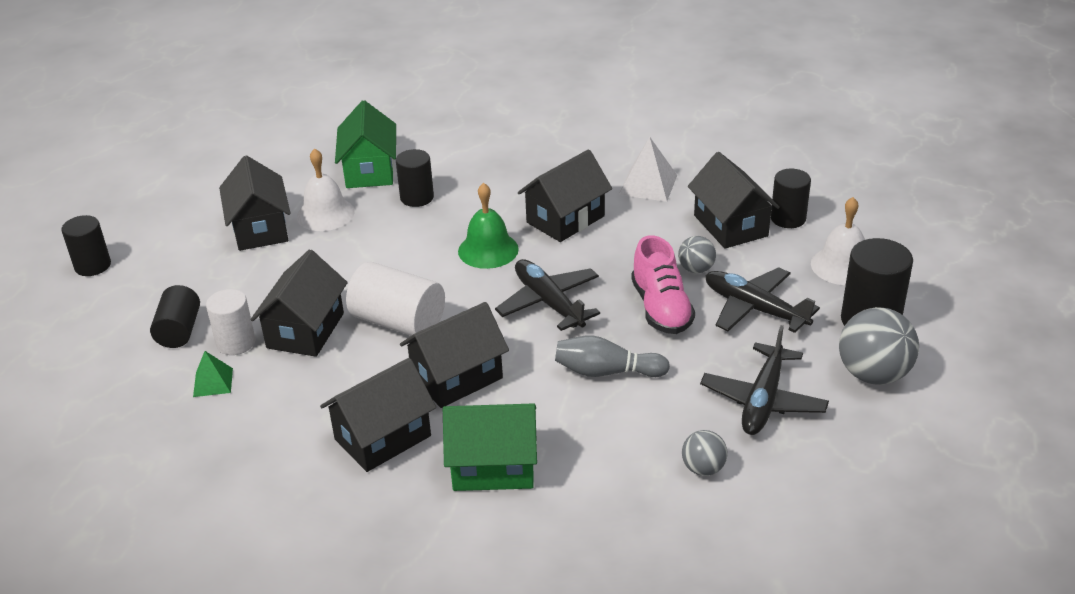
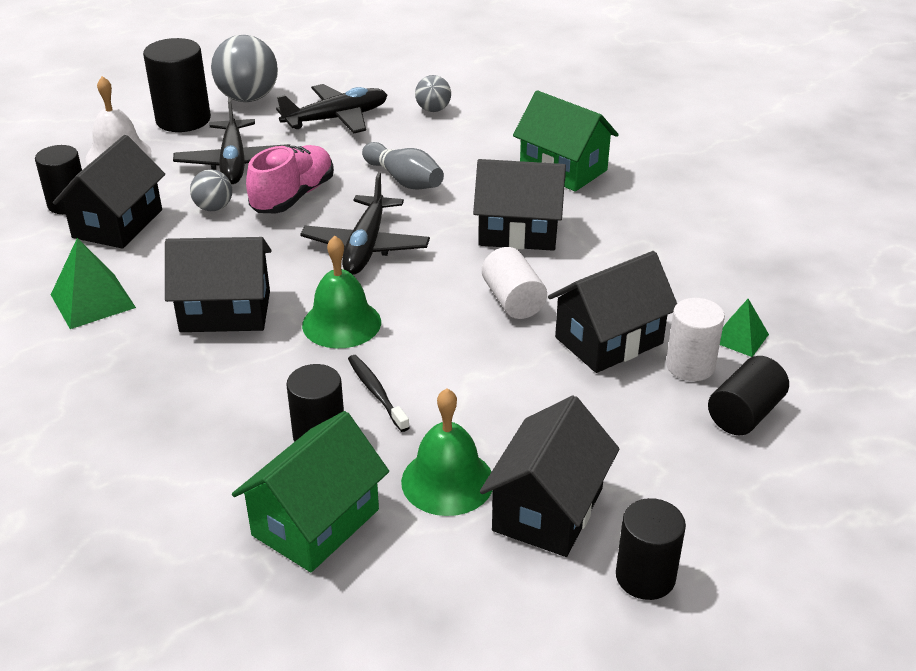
camera: 140 degrees left, 0 degrees up
black cylinder [61,215,111,276] -> black cylinder moved to [616,498,686,600]
white bell [297,148,355,231] -> green bell [401,388,493,516]
black house [320,358,436,472] -> none
white cylinder [346,262,445,336] -> white cylinder [482,247,547,319], size x0.66
white pyramid [619,137,677,202] -> green pyramid [51,238,136,329]
none -> black toothbrush [348,355,410,432]

